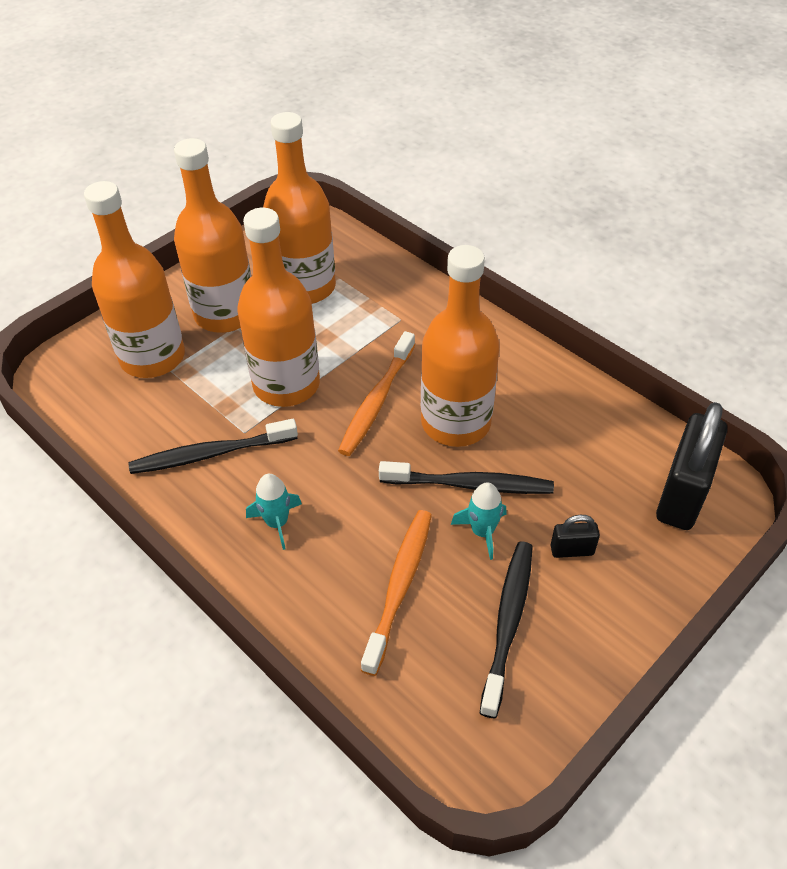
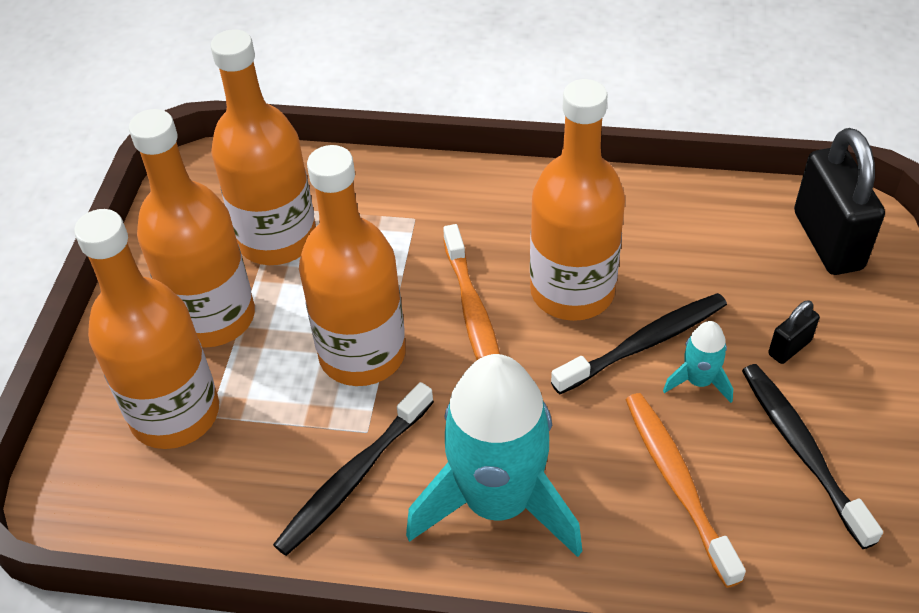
camera: 35 degrees left, 0 degrees up
turquoise rocket [246,474,302,550] -> turquoise rocket [406,354,582,557], size x2.35

